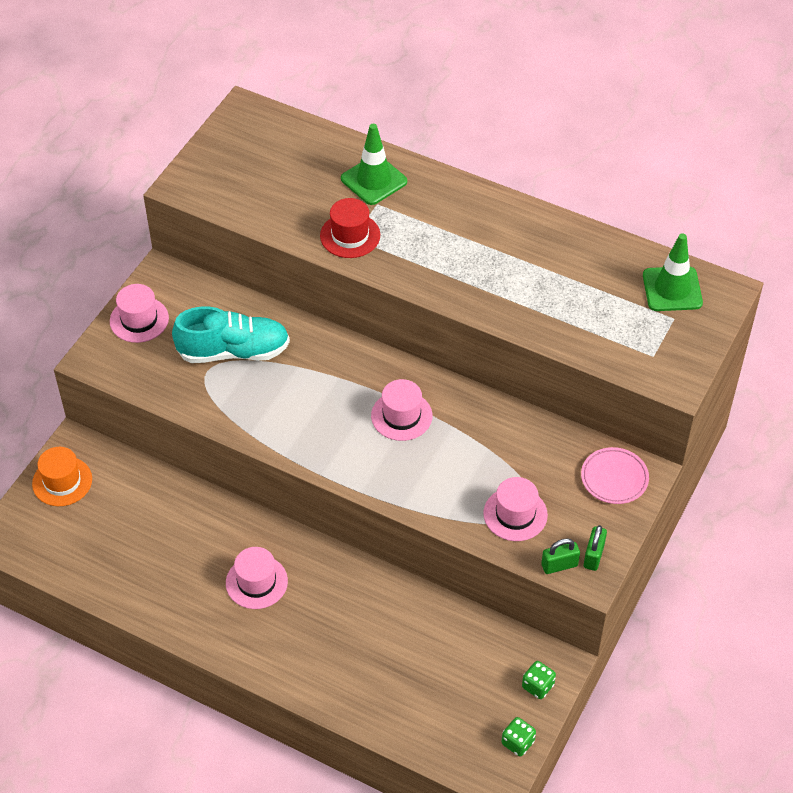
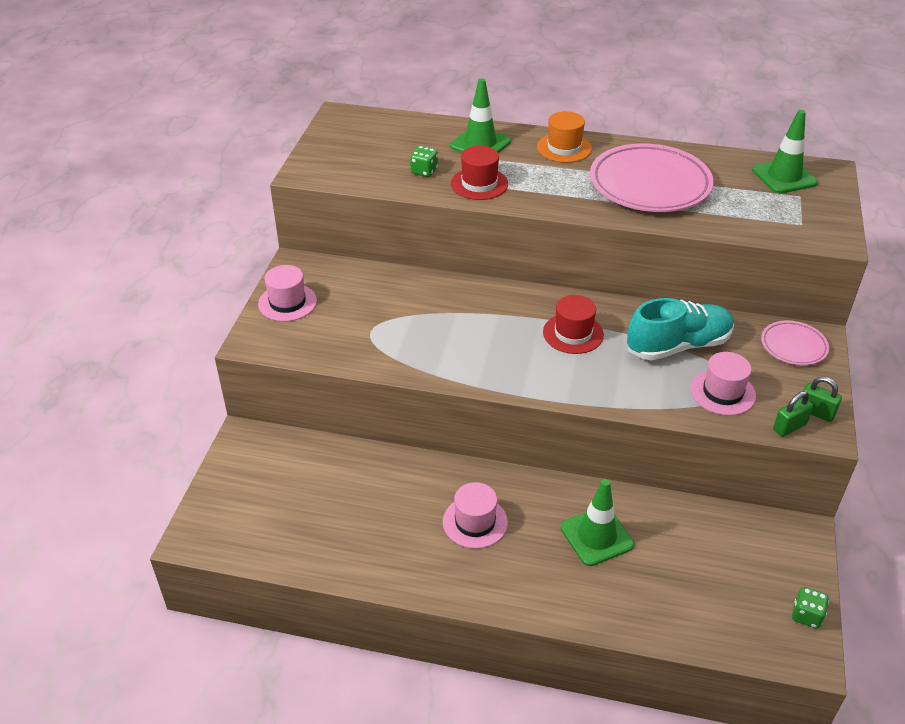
camera: 15 degrees left, 10 degrees down
orange hat [32,447,92,506] -> orange hat moved to [537,111,592,163]
turquoise shoe [172,306,290,363] -> turquoise shoe moved to [627,298,734,361]
pink hat [371,379,433,441] -> red hat [543,295,604,354]
green dice [522,661,556,699] -> green dice moved to [410,146,438,177]
green padlock [584,525,607,571] -> green padlock turned 60 degrees counterclockwise [800,377,842,422]
none -> green traffic cone [560,479,634,566]
none -> pink plate [590,143,714,212]

